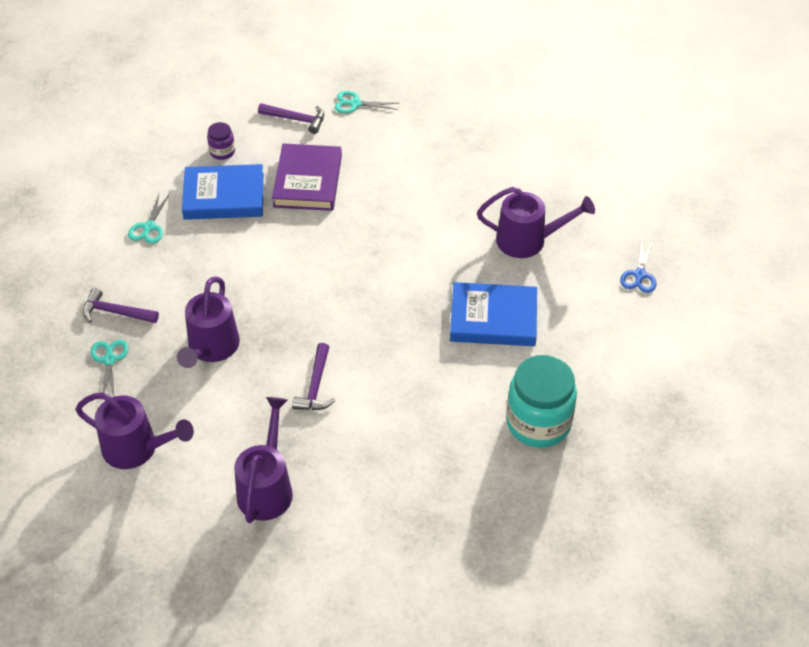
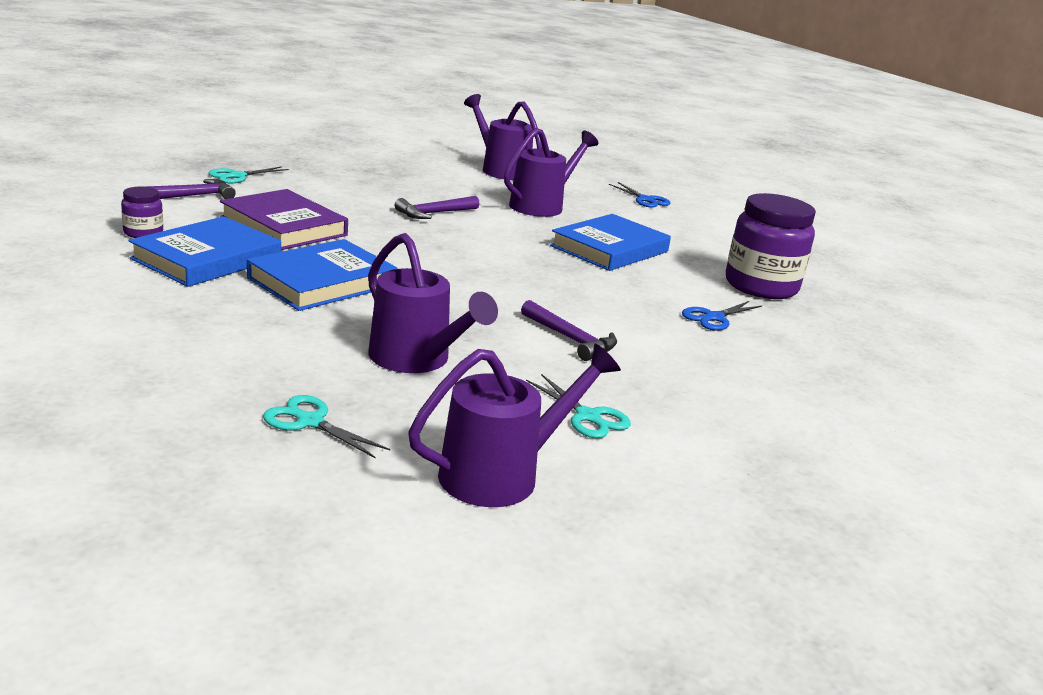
camera: 55 degrees left, 25 degrees down
purple hammer [83,288,159,323] -> purple hammer moved to [395,196,479,219]
turquoise scissors [128,194,170,244] -> turquoise scissors moved to [526,374,631,438]
purple watering can [234,397,293,523] -> purple watering can moved to [464,94,543,180]
turquoise jar [506,355,577,448] -> purple jar [726,193,816,299]
none -> blue book [247,239,398,311]
none -> blue scissors [682,301,762,331]

